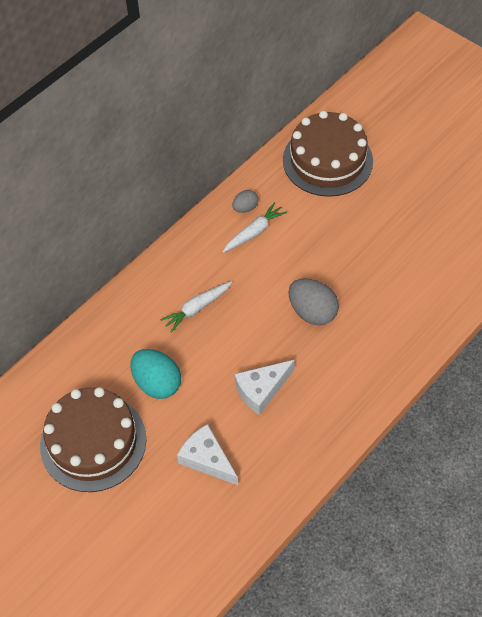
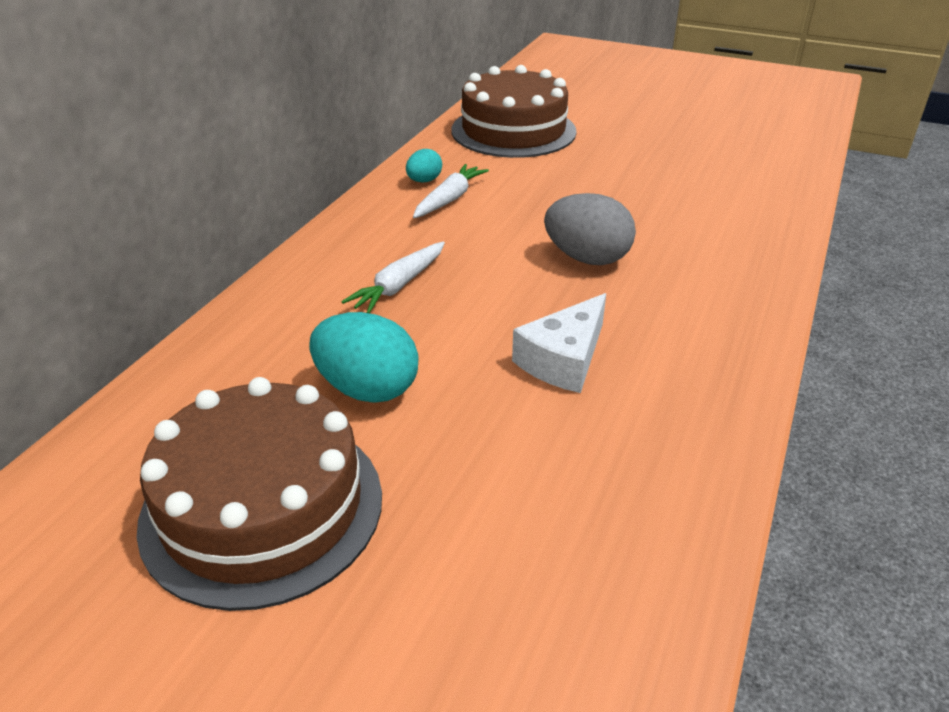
camera: 20 degrees left, 20 degrees down
white cheese [177,424,238,485] -> none
grey egg [232,190,258,213] -> turquoise egg [406,149,442,183]

